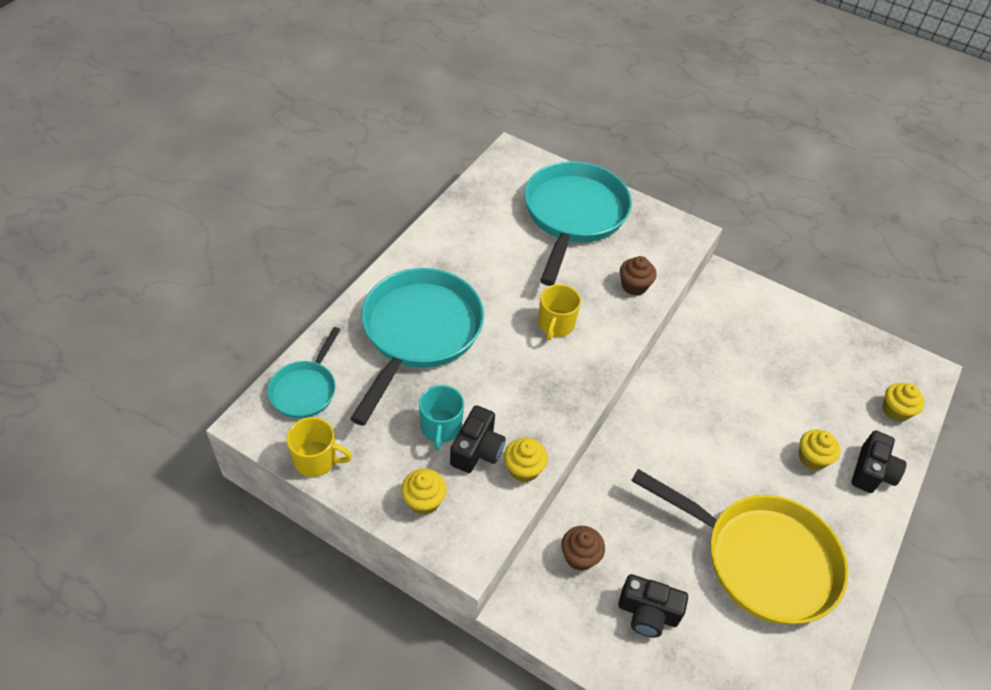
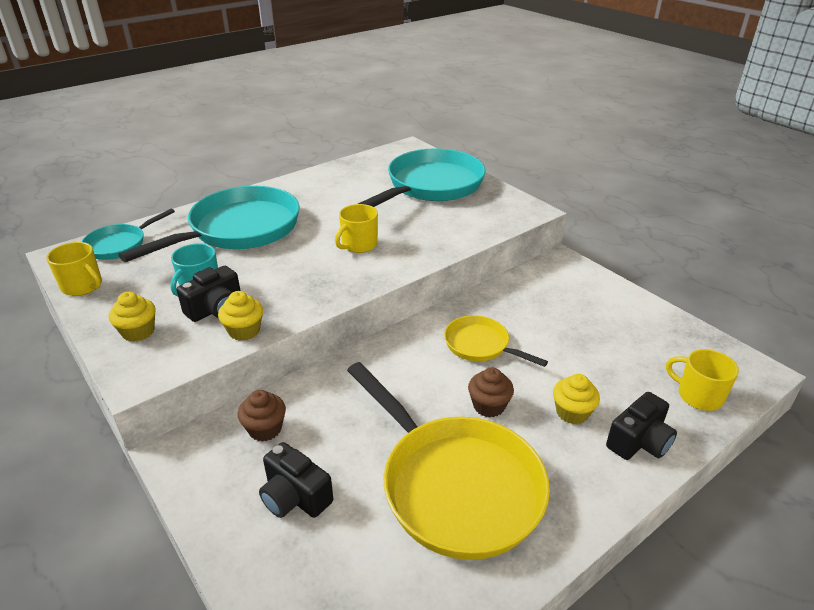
camera: 25 degrees right, 15 degrees down
brown cupcake [620,256,656,296] -> brown cupcake moved to [468,367,514,417]
yellow cupcake [883,383,924,422] -> yellow mug [666,349,739,411]
none -> yellow pan [444,315,548,367]

